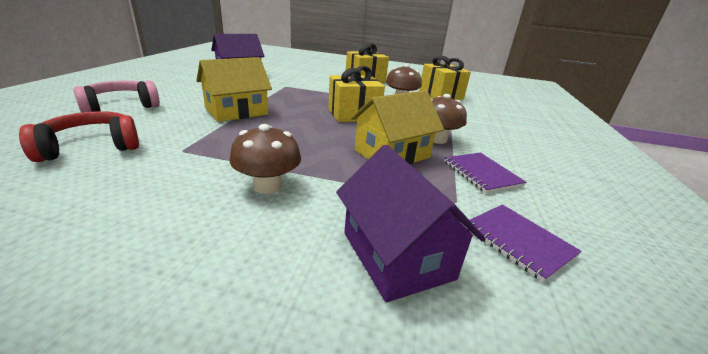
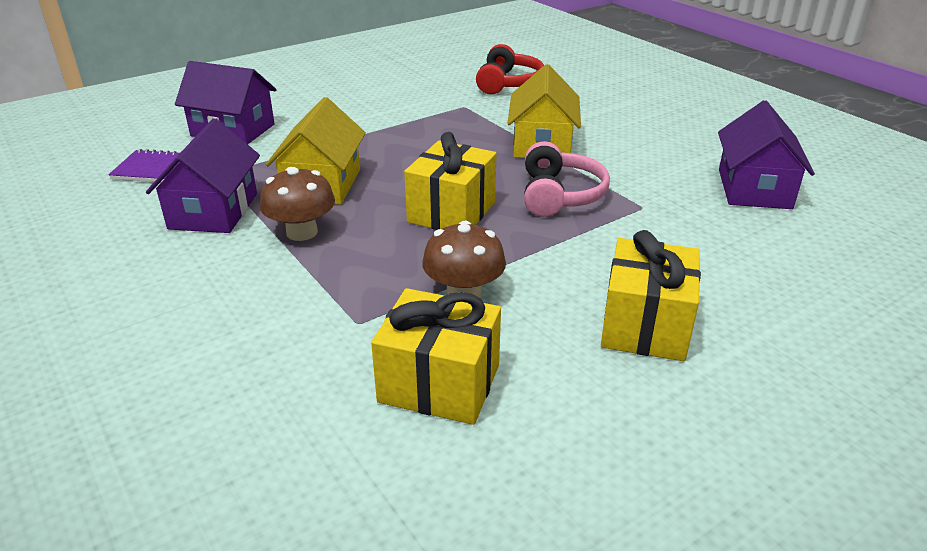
camera: 135 degrees right, 5 degrees up
pink headphones [73,80,160,113] -> pink headphones moved to [524,141,610,217]
brown mushroom [230,124,301,194] -> none
purple notebook [444,153,526,193] -> purple house [146,118,260,233]

